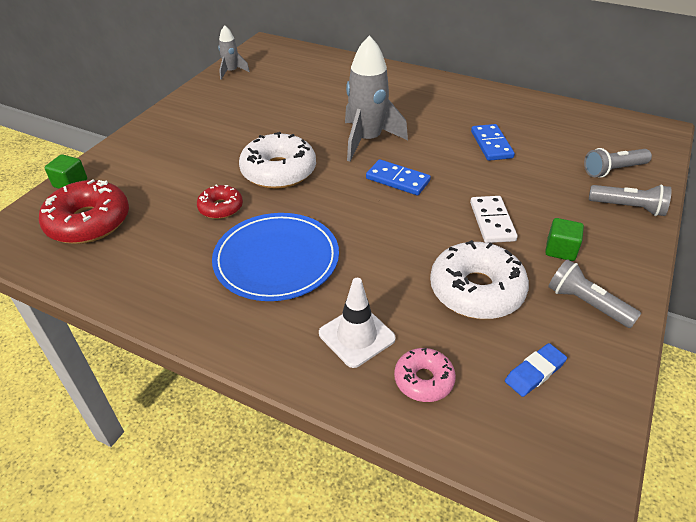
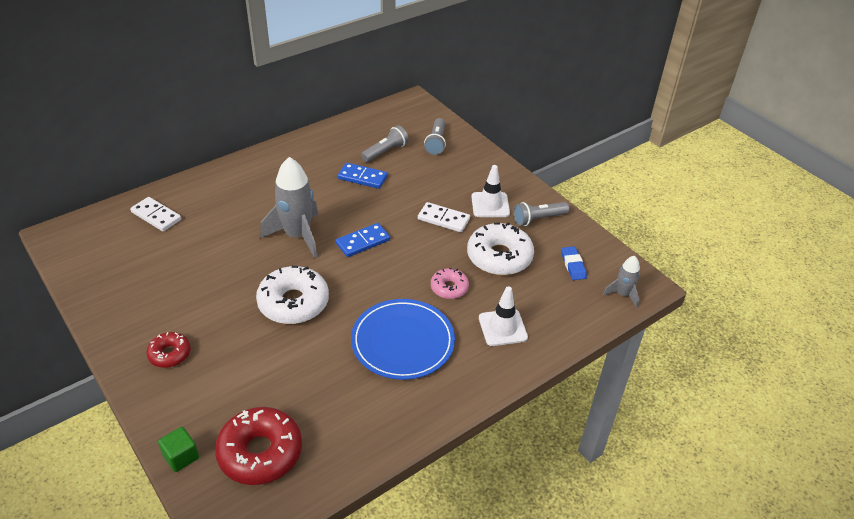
camera: 65 degrees left, 0 degrees up
red donut [197,185,243,219] -> red donut moved to [146,332,191,368]
grey rocket [218,25,250,80] -> grey rocket moved to [603,256,640,308]
pink donut [394,348,456,402] -> pink donut moved to [431,268,469,299]
green cube [545,218,584,261] -> white traffic cone [471,165,510,217]
grey flashlight [589,185,671,216] -> grey flashlight moved to [361,125,409,162]
none -> white domino [130,197,181,232]

